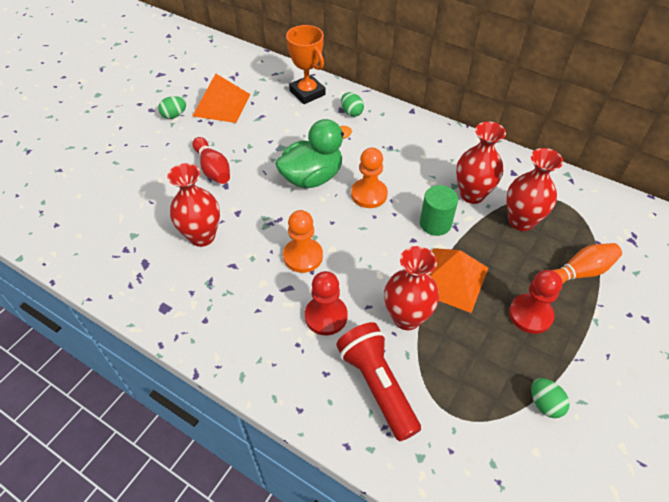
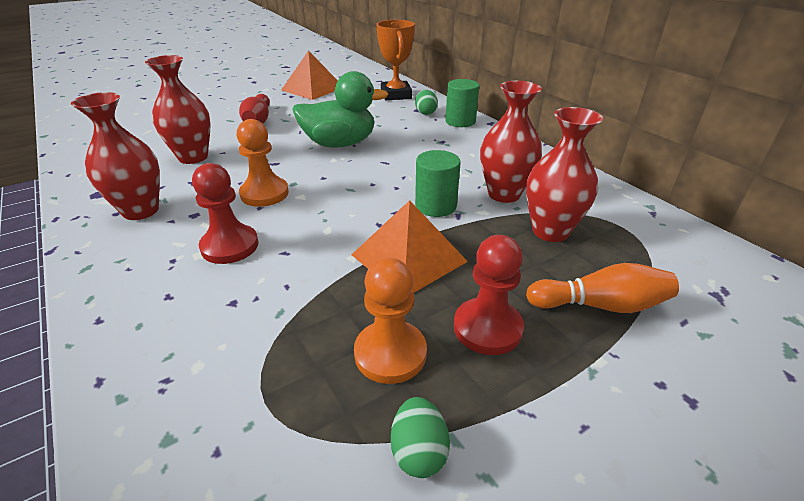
camera: 25 degrees right, 15 degrees down
green egg [158,96,186,119] -> none
red flashlight [336,322,421,441] -> none
orange pawn [351,148,388,208] -> orange pawn moved to [354,258,427,384]
red vase [384,246,439,330] -> red vase moved to [71,92,160,220]
none -> green cylinder [445,79,479,127]

